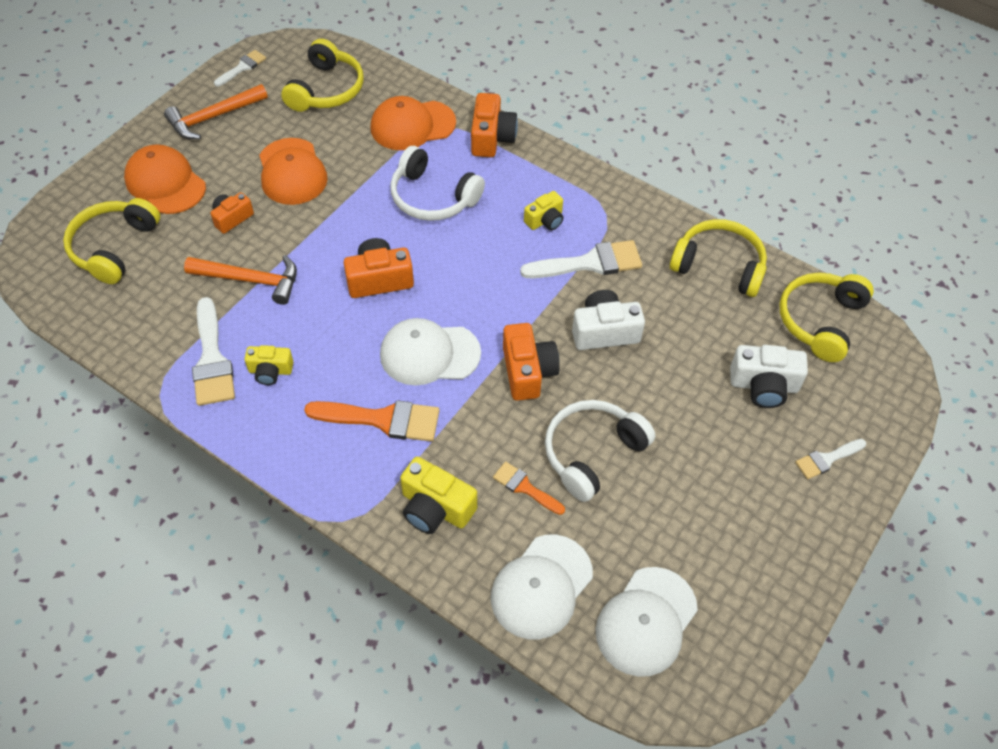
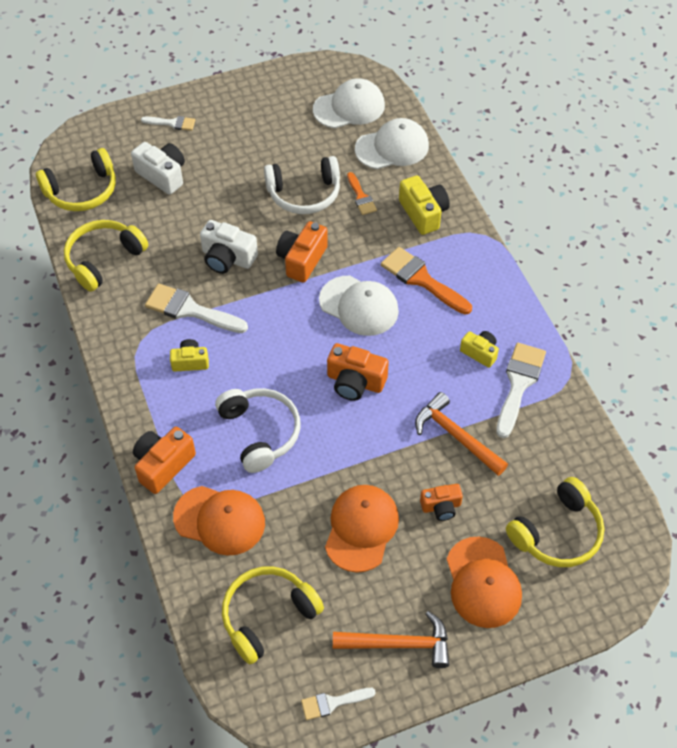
camera: 145 degrees left, 0 degrees up
yellow headphones [670,219,767,297] -> yellow headphones turned 75 degrees clockwise [64,220,148,292]

